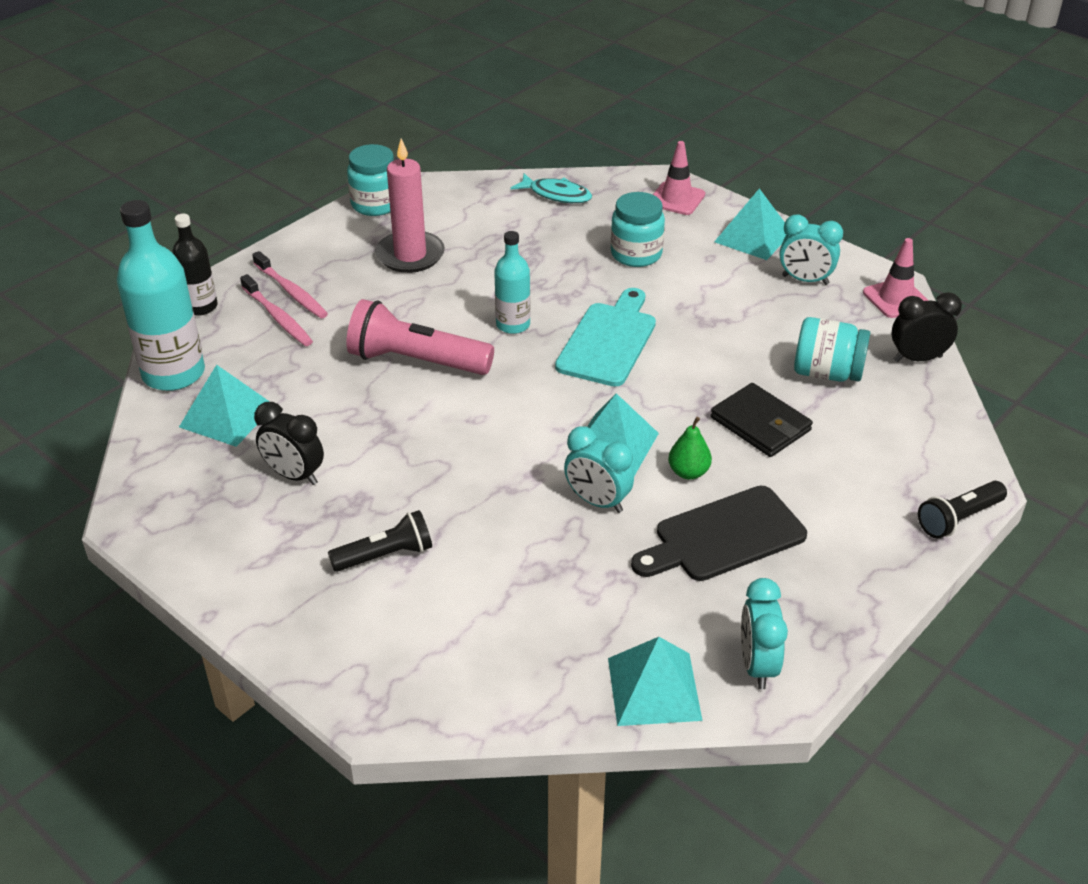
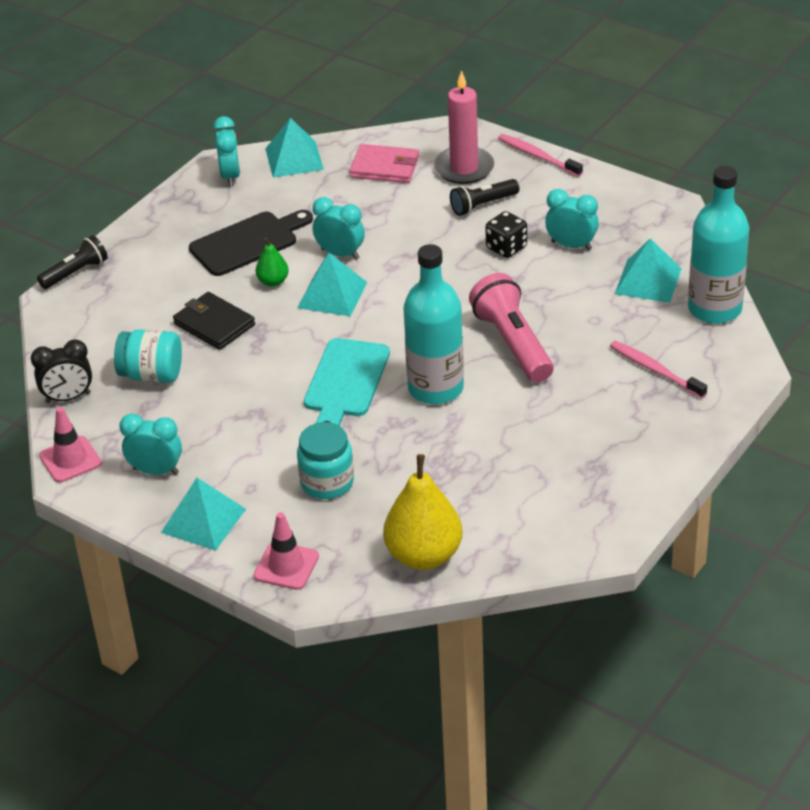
camera: 175 degrees right, 0 degrees up
black bottle [172,214,218,316] -> none
pink toothbrush [252,251,328,318] -> pink toothbrush moved to [498,134,583,177]
black clock [254,402,324,485] -> turquoise clock [545,189,599,250]
pink flashlight [346,299,494,375] -> pink flashlight turned 120 degrees counterclockwise [469,273,554,383]
turquoise jar [347,144,394,216] -> none
pink candle [375,138,445,273] -> pink candle moved to [434,70,494,184]
turquoise bottle [494,231,530,334] -> turquoise bottle [403,244,464,404], size x1.74
turquoise fish [511,173,592,203] -> yellow pear [383,454,462,570]
none -> pink wallet [350,144,419,183]
none -> black dice [486,211,527,258]

